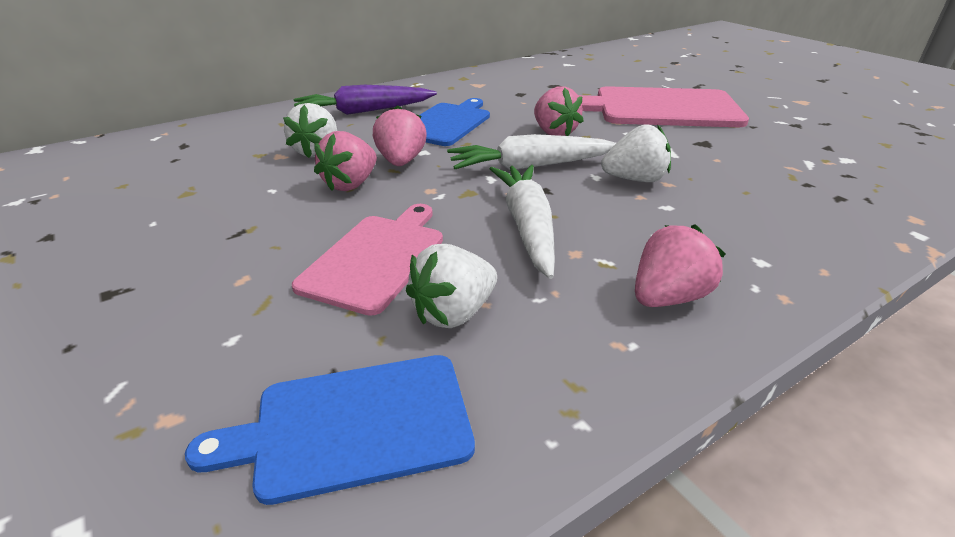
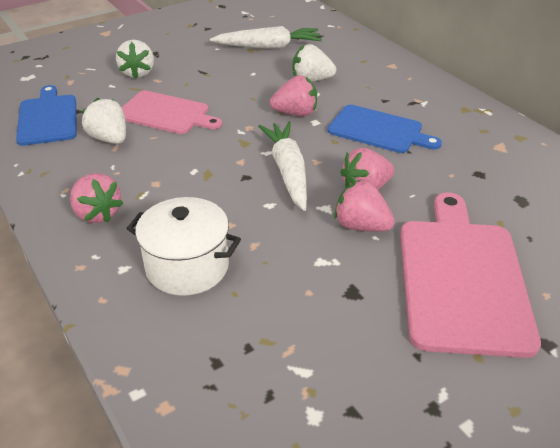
camera: 90 degrees right, 5 degrees up
purple carrot [294,85,437,115] -> none
pink strawberry [314,131,377,191] -> pink strawberry moved to [334,180,395,231]
white carrot [490,165,555,279] -> white carrot moved to [210,26,322,49]
white strawberry [601,124,671,182] -> white strawberry moved to [116,40,154,79]
none -> white pot [126,197,241,296]

